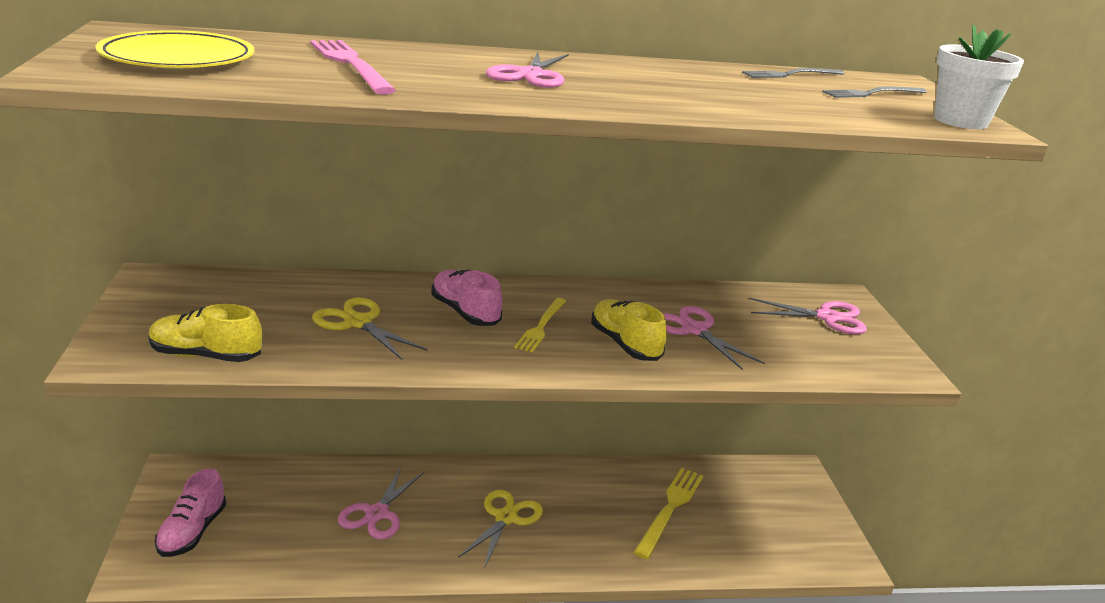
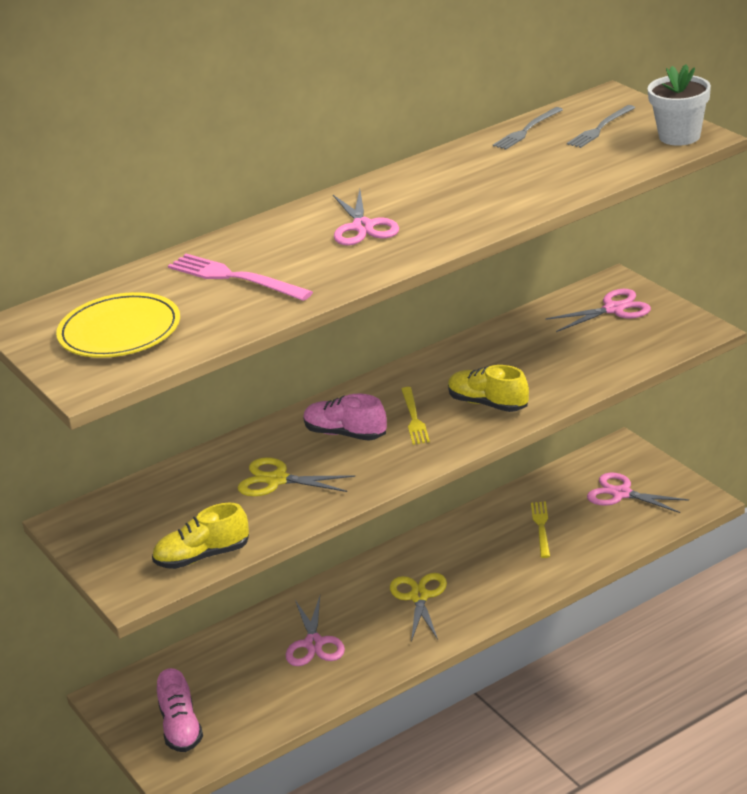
camera: 20 degrees left, 5 degrees up
yellow fork [634,468,703,559] -> yellow fork [531,501,550,558], size x0.66
pink scissors [663,306,765,370] -> pink scissors moved to [587,473,689,513]

